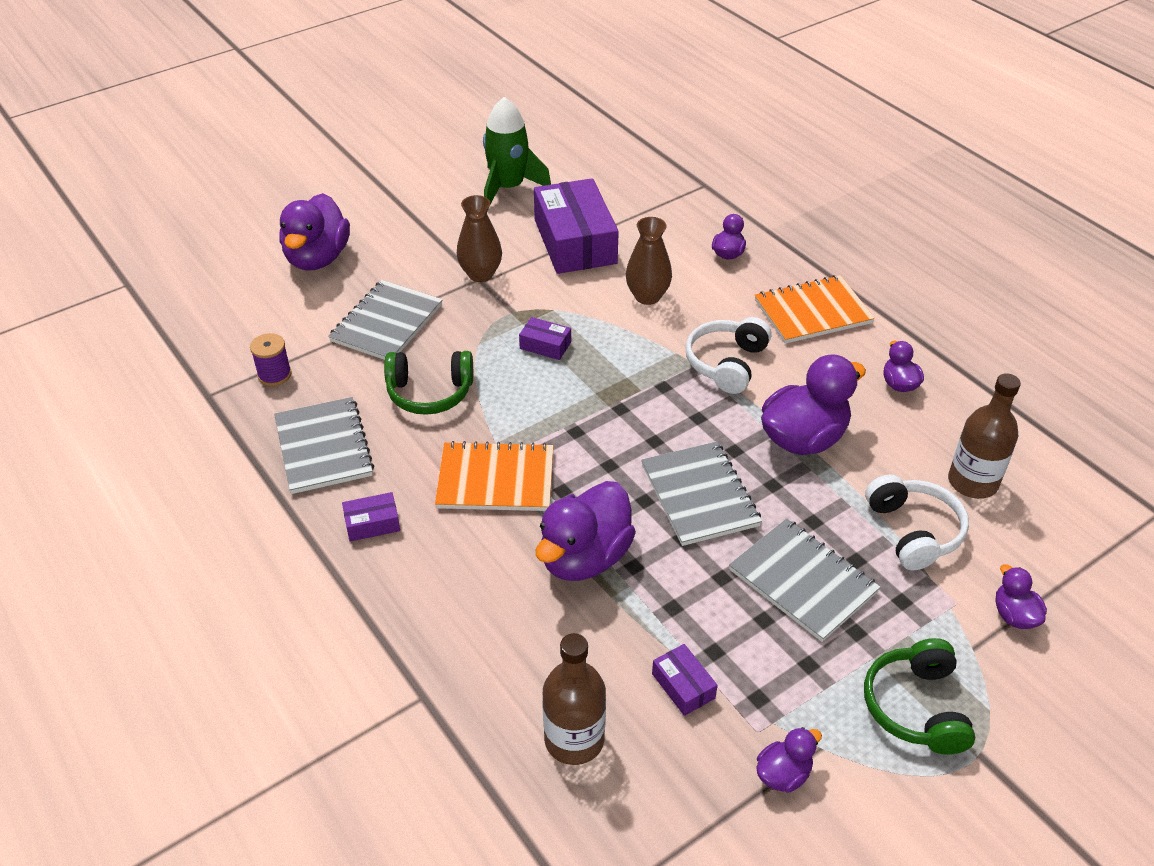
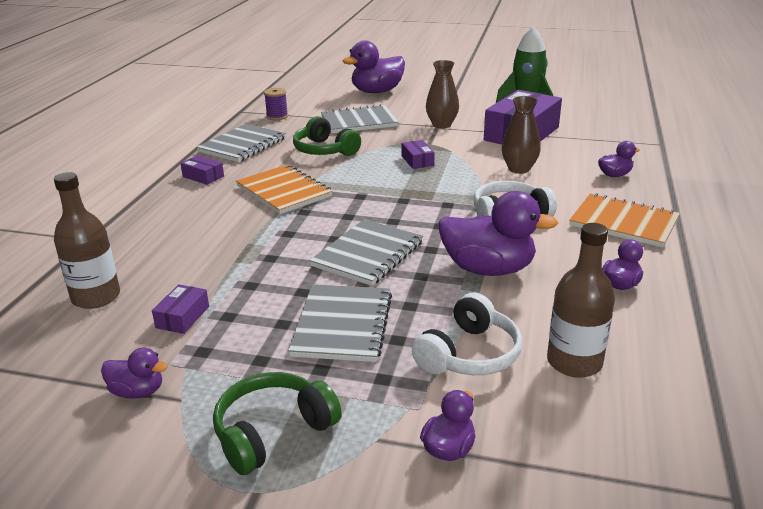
camera: 50 degrees right, 15 degrees down
purple duck [536,481,636,581] -> none

